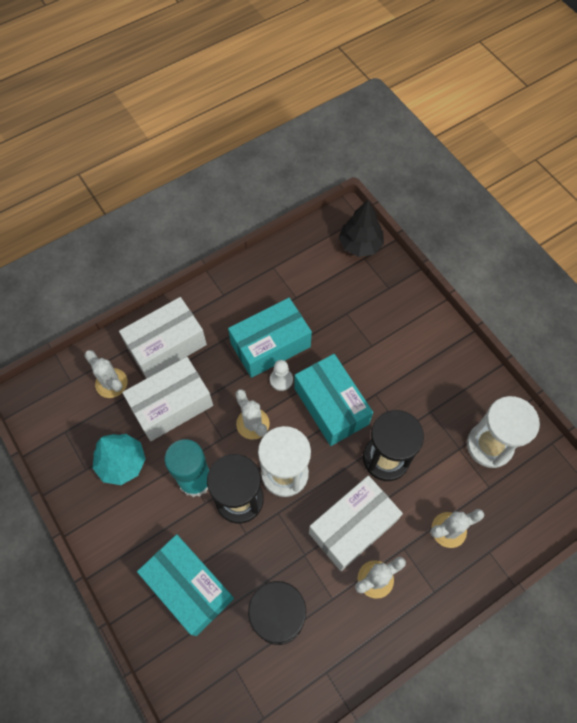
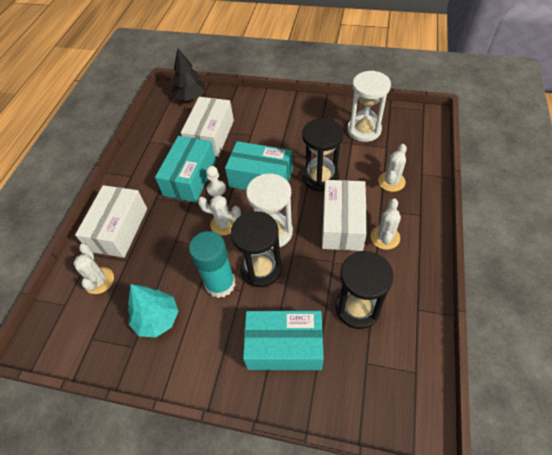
camera: 40 degrees left, 10 degrees down
white cactus [84,350,128,398] -> white cactus turned 75 degrees clockwise [73,244,114,294]
white box [122,357,213,441] -> white box moved to [181,97,234,157]

